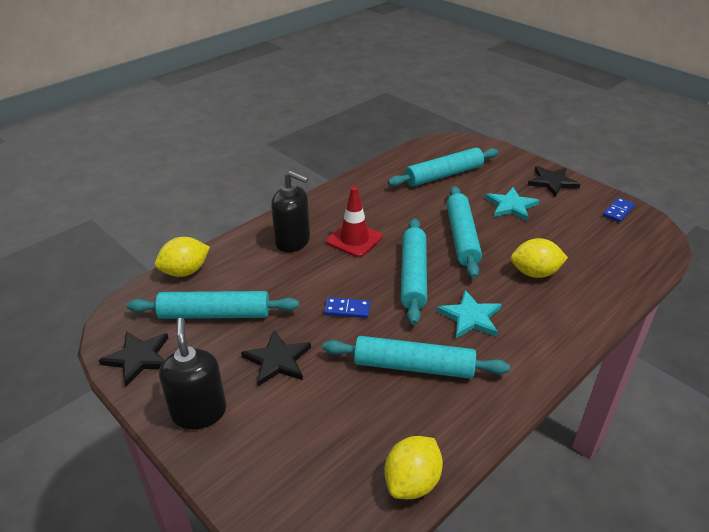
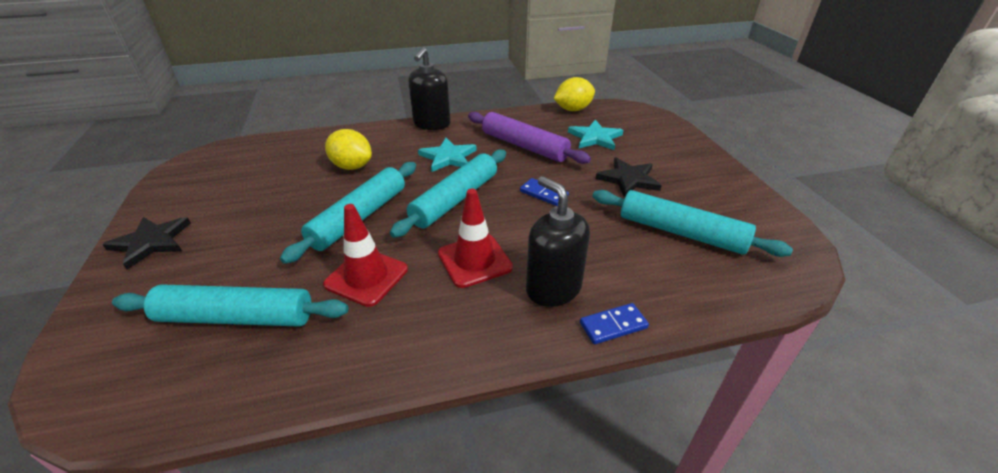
camera: 150 degrees left, 0 degrees up
black star [99,331,168,386] -> none
yellow lemon [155,237,210,277] -> none
black soap dispenser [159,318,227,429] -> black soap dispenser moved to [408,47,451,130]
turquoise rolling pin [323,336,510,379] -> purple rolling pin [468,112,591,164]
turquoise star [485,187,539,221] -> turquoise star moved to [568,120,624,150]
blue domino [603,198,635,222] -> blue domino moved to [580,303,649,344]
none -> red traffic cone [323,204,408,307]

